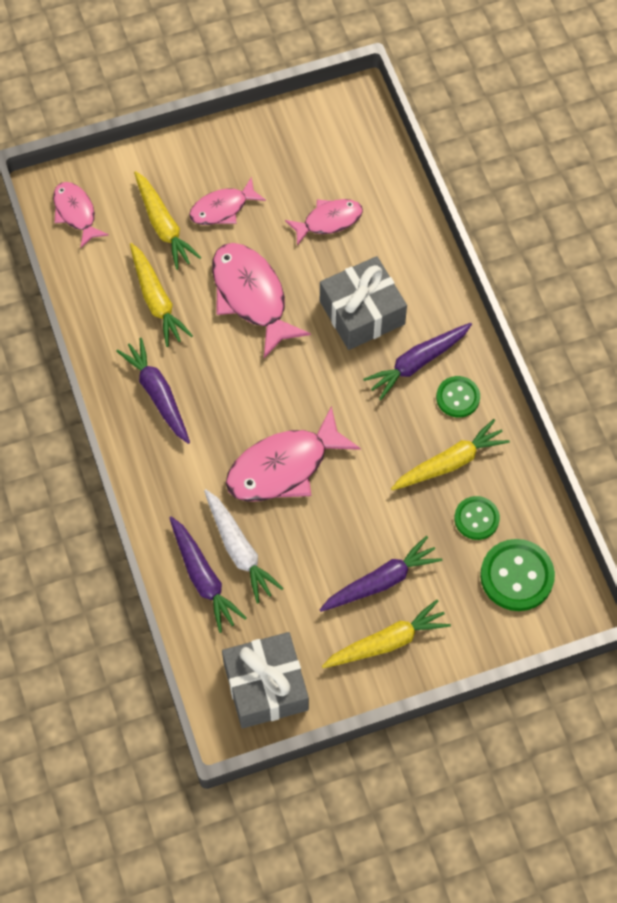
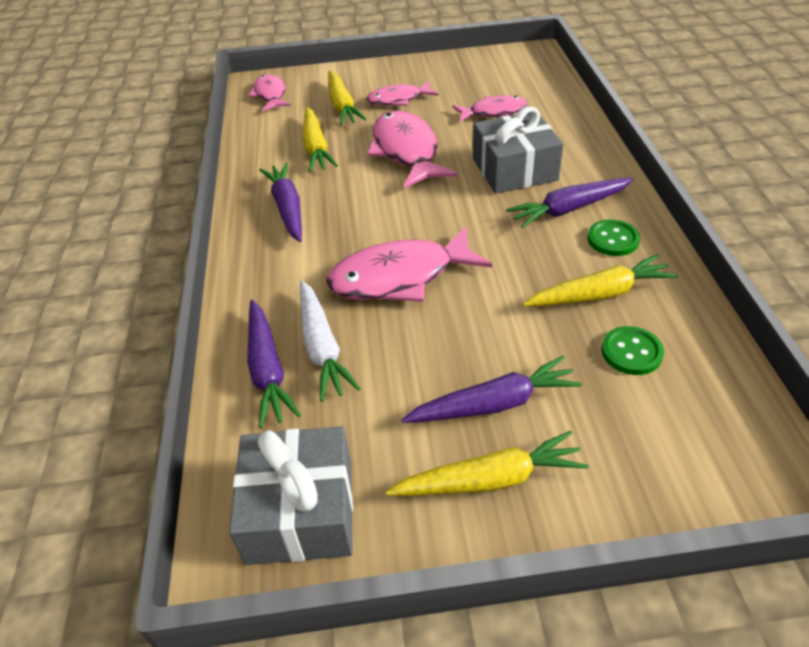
camera: 15 degrees right, 20 degrees down
green button [480,539,555,611] -> none

